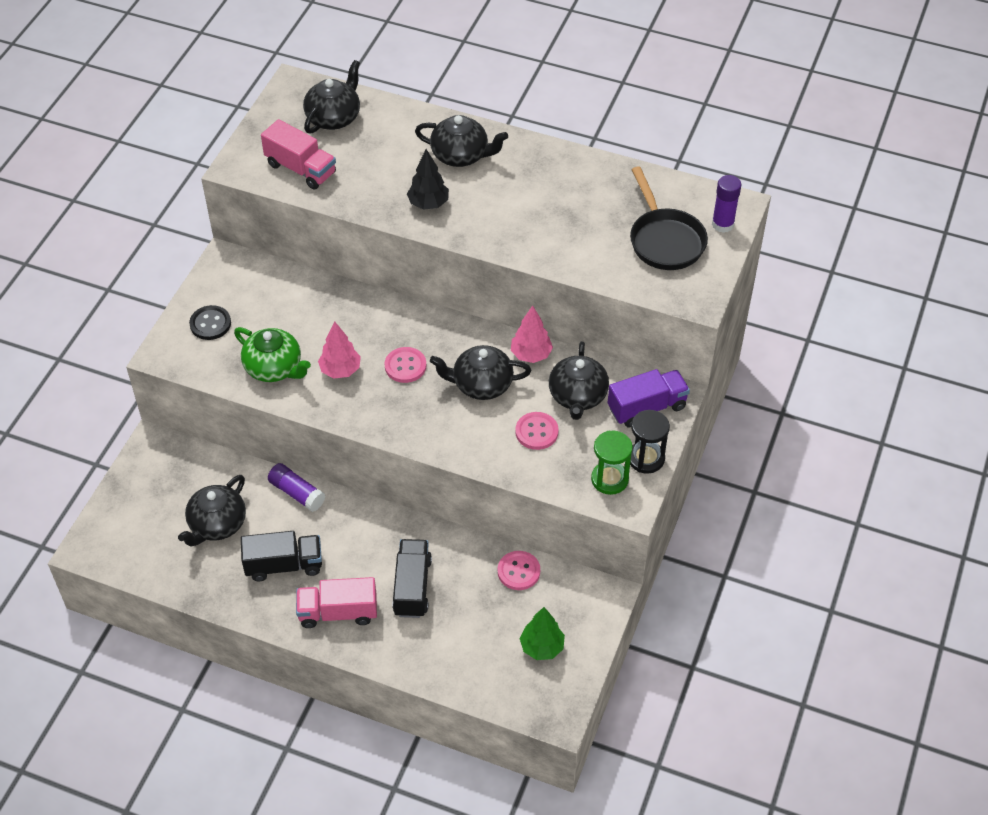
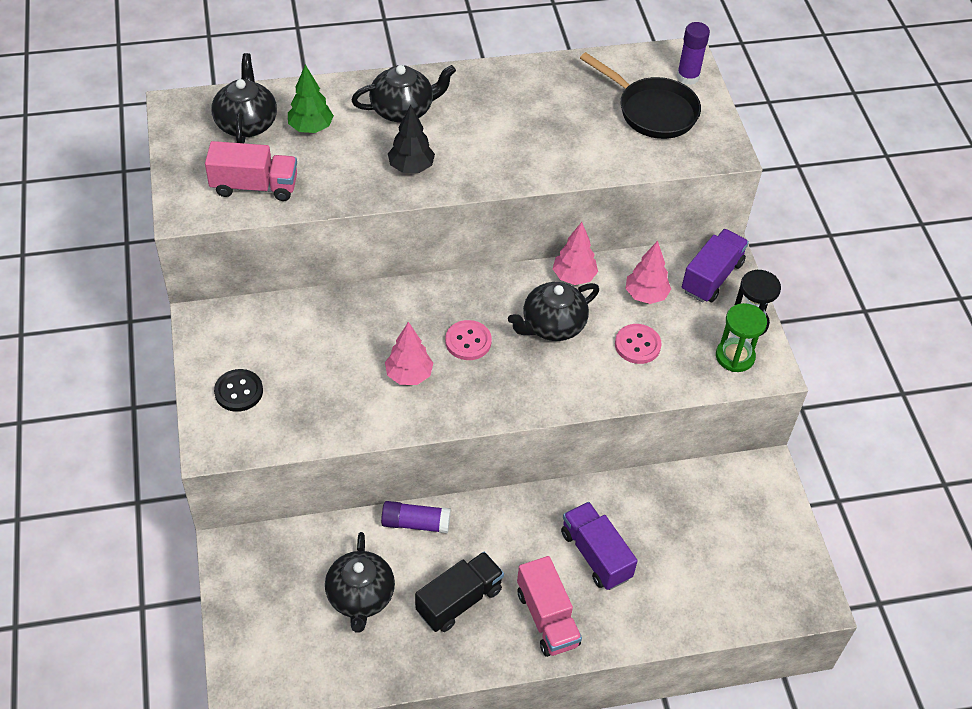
camera: 35 degrees left, 0 degrees up
green teapot [234,327,311,382] -> none
pink truck [296,577,377,628] -> pink truck turned 75 degrees counterclockwise [517,556,582,657]
black truck [393,539,432,618] -> purple truck [561,502,638,590]
pink button [498,551,540,590] -> none
green tree [520,607,565,660] -> green tree moved to [288,65,334,133]
black teapot [549,341,609,420] -> pink tree [625,241,671,304]

